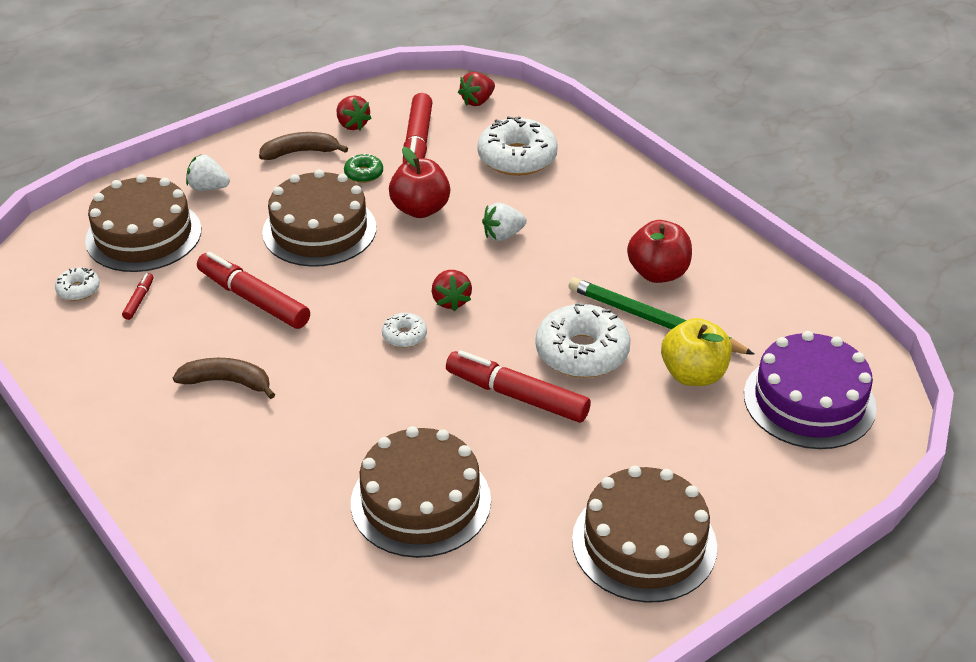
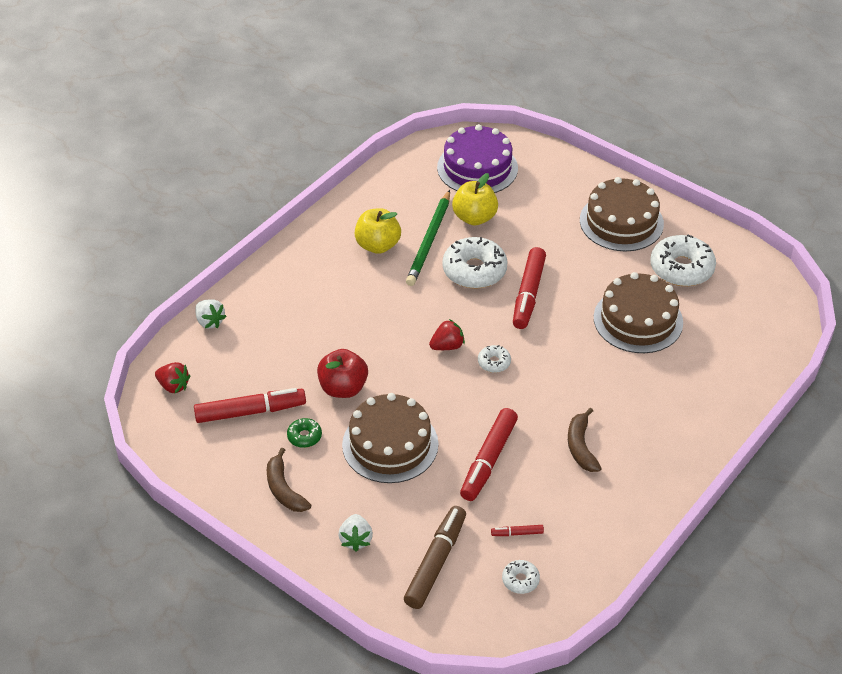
camera: 105 degrees left, 5 degrees up
brown cake [85,174,201,272] -> brown marker [404,506,466,609]
red strawberry [337,95,371,130] -> none
white donut [477,116,558,176] -> white donut moved to [650,234,716,286]
white strawberry [482,203,527,241] -> white strawberry moved to [195,299,227,328]
red apple [627,220,692,283] -> yellow apple [355,208,401,254]

